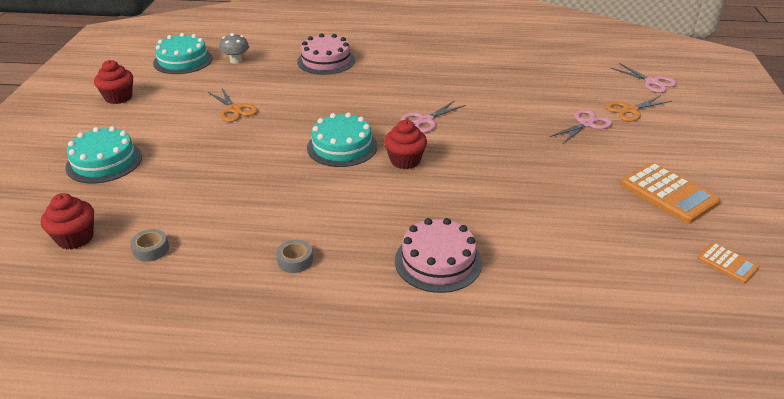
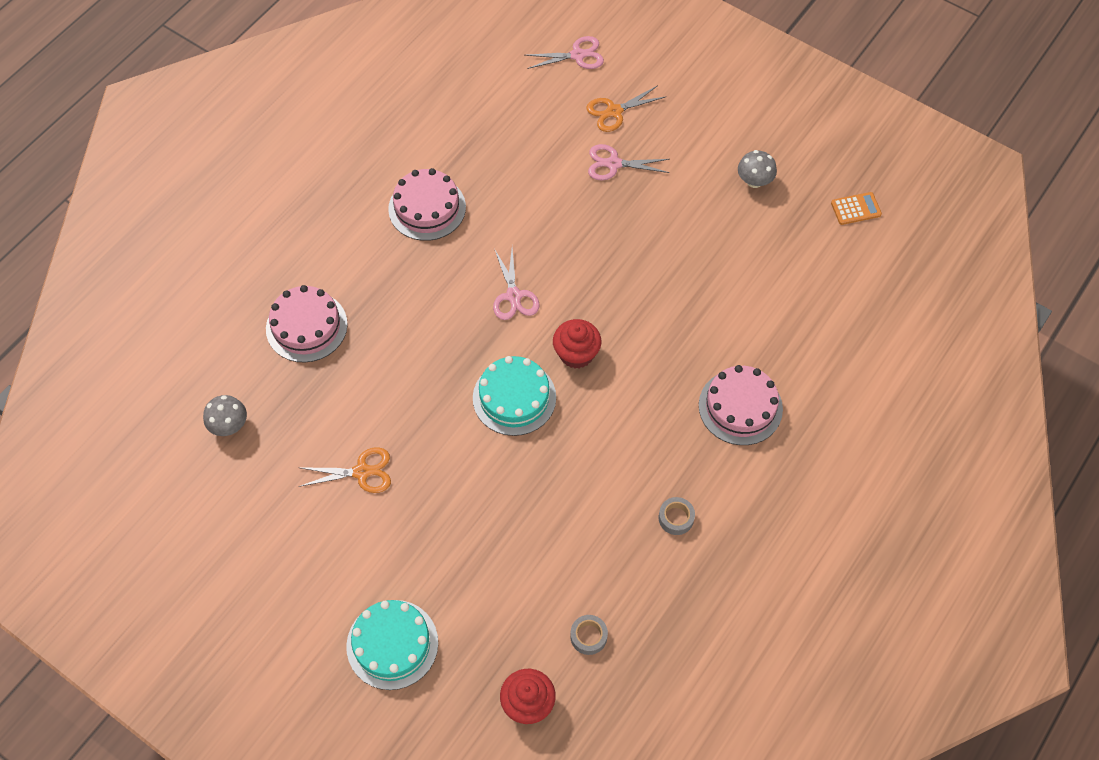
camera: 60 degrees left, 25 degrees up
red cupcake [94,60,133,104] -> none
turquoise cake [153,33,213,74] -> none
pink scissors [550,109,612,144] -> pink scissors turned 75 degrees counterclockwise [588,144,670,180]
orange scissors [605,95,672,122] -> orange scissors turned 60 degrees clockwise [587,85,667,132]
orange calculator [621,162,720,223] -> grey mushroom [738,150,777,188]
none -> pink cake [388,168,466,241]

